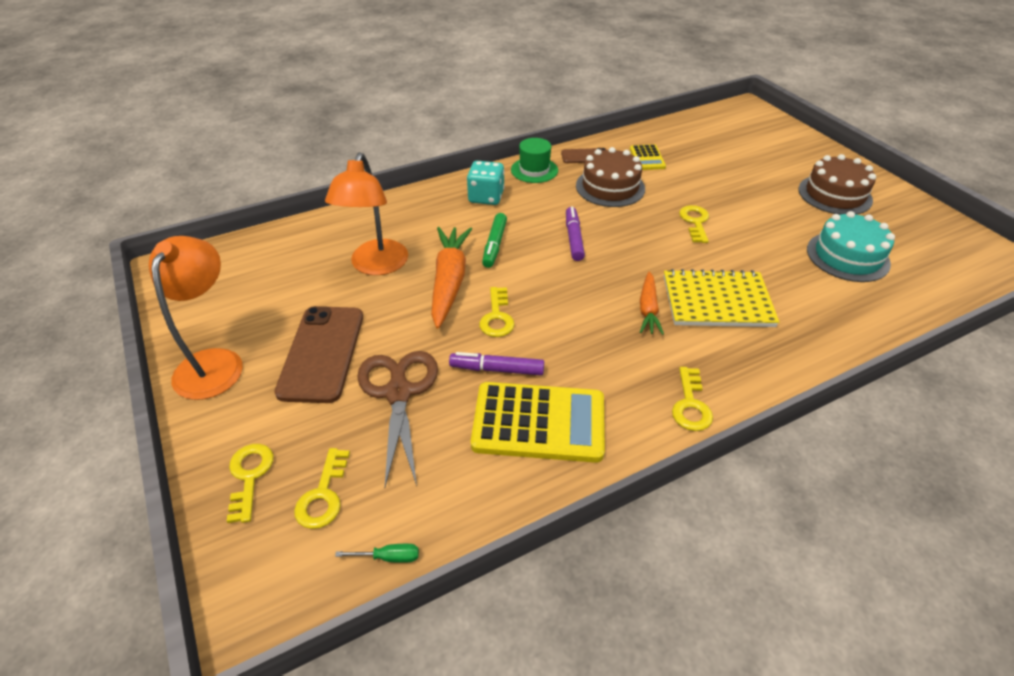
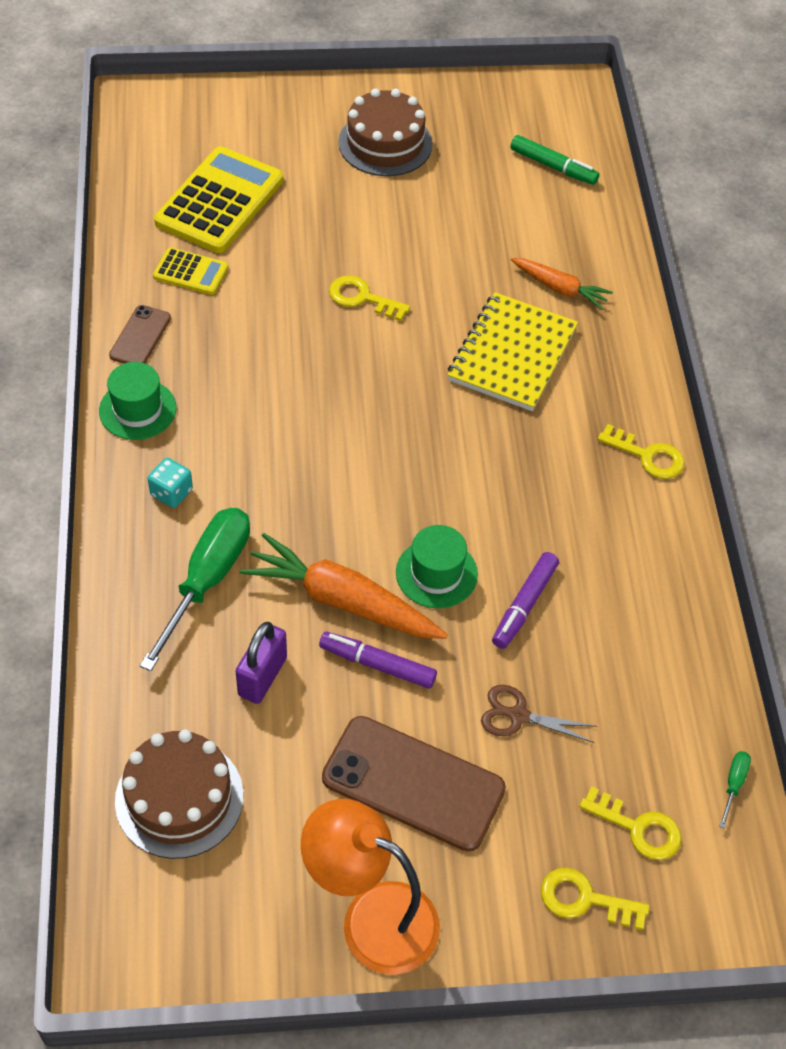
camera: 70 degrees left, 10 degrees up
orange lamp [325,152,408,275] -> purple padlock [236,622,287,704]
brown scissors [357,351,438,487] -> brown scissors [481,685,598,743], size x0.56
turquoise dice [467,161,504,205] -> turquoise dice [148,458,193,508], size x0.65
yellow calculator [471,382,605,463] -> yellow calculator moved to [154,146,283,253]
yellow key [479,287,514,337] -> green hat [396,525,478,608]
green marker [482,213,507,268] -> green marker moved to [510,135,599,185]
purple marker [566,206,585,261] -> purple marker moved to [319,632,437,689]
brown cake [576,147,645,207] -> brown cake moved to [115,729,244,859]
orange carrot [640,271,664,335] -> orange carrot moved to [510,258,613,310]
turquoise cake [807,211,895,282] -> none
none -> green screwdriver [140,508,250,671]

